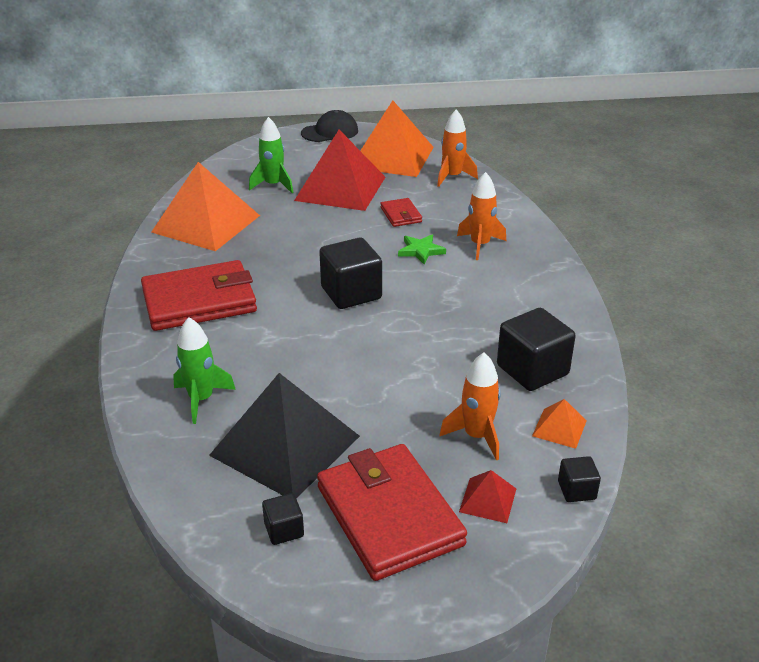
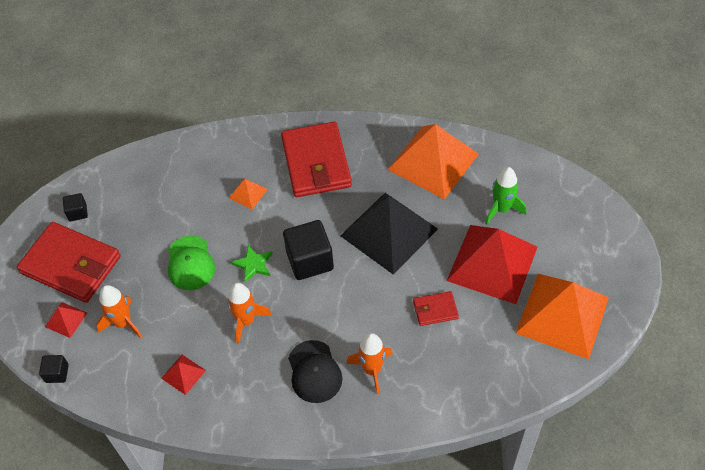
camera: 100 degrees right, 20 degrees up
green rocket [173,317,236,424] -> none
black pyramid [209,373,360,498] -> black pyramid moved to [340,193,438,274]
black cap [301,110,358,142] -> black cap moved to [288,340,342,403]
red wallet [317,444,467,581] -> red wallet turned 45 degrees clockwise [17,222,121,303]
green star [398,234,446,265] -> green star moved to [231,245,272,283]
orange rocket [437,109,478,187] -> orange rocket moved to [227,283,272,344]
black cube [497,308,576,391] -> red pyramid [161,355,206,395]
orange pyramid [532,399,587,449] -> orange pyramid moved to [229,178,268,209]
none -> green cap [168,236,215,290]

